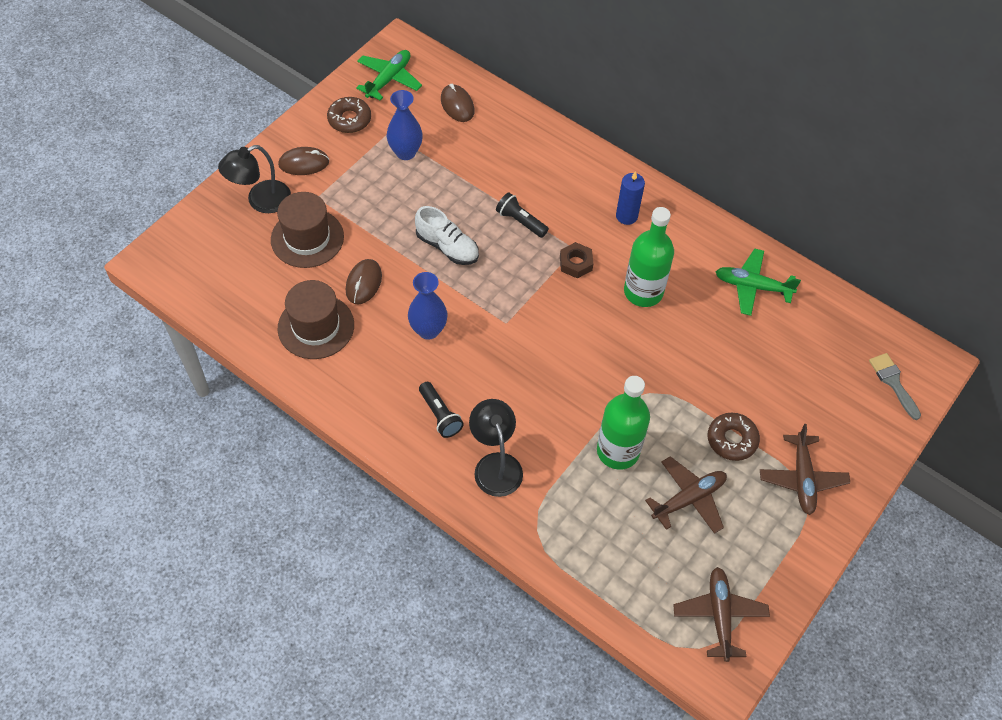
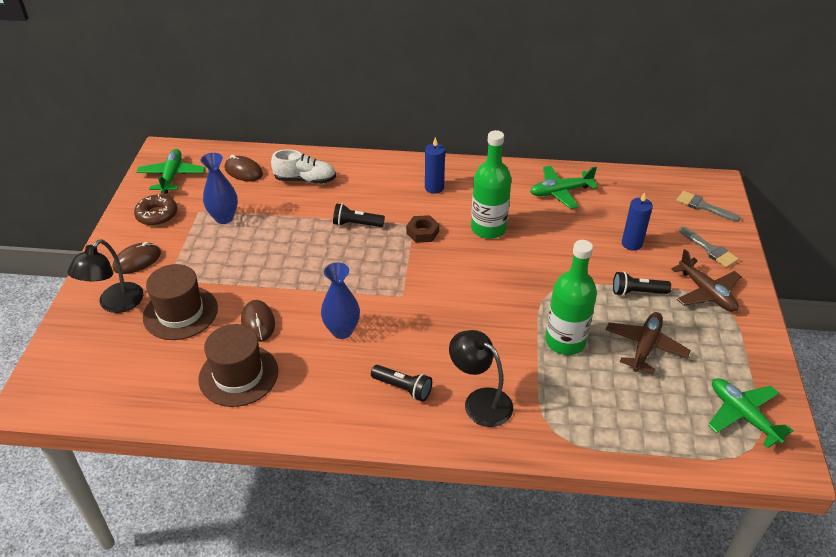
camera: 30 degrees left, 15 degrees down
white shoe [415,206,479,265] -> white shoe moved to [271,149,336,184]
brown plane [673,567,770,662] -> green plane [708,378,794,448]
brown donut [708,413,760,461] -> black flashlight [613,271,671,296]
none -> blue candle [622,192,653,251]
none -> grey brush [679,227,739,268]

